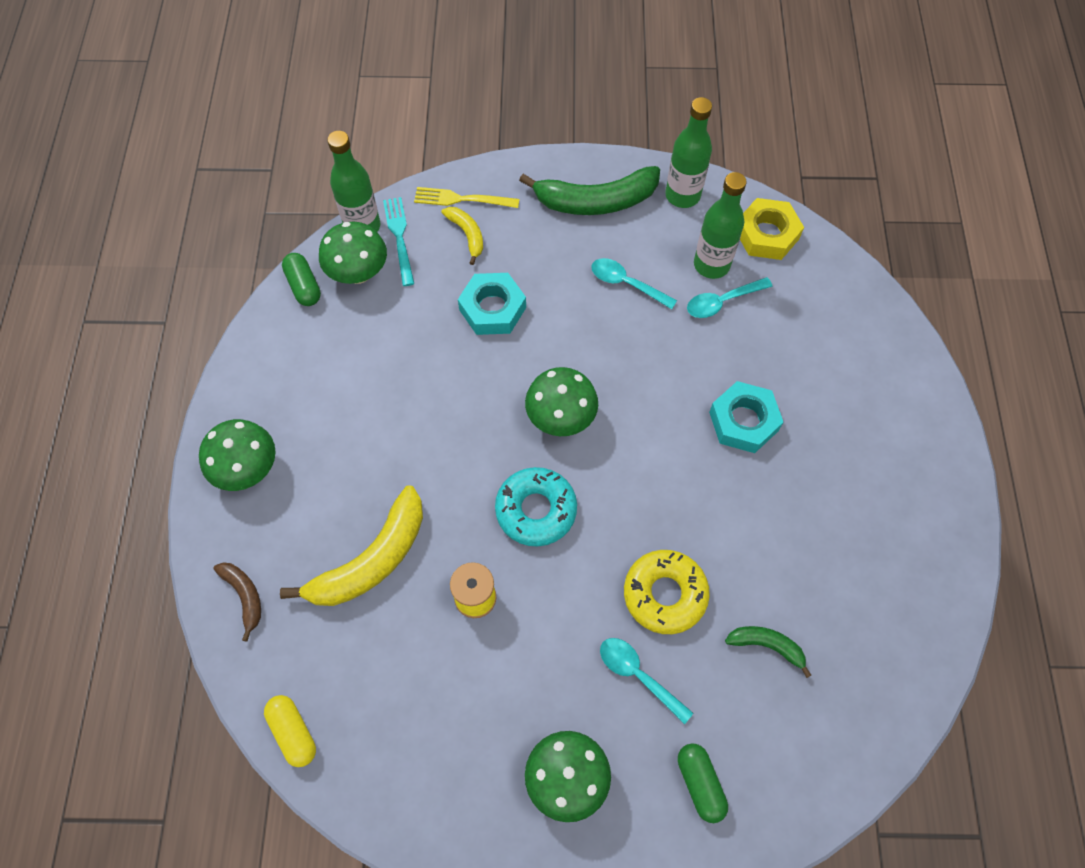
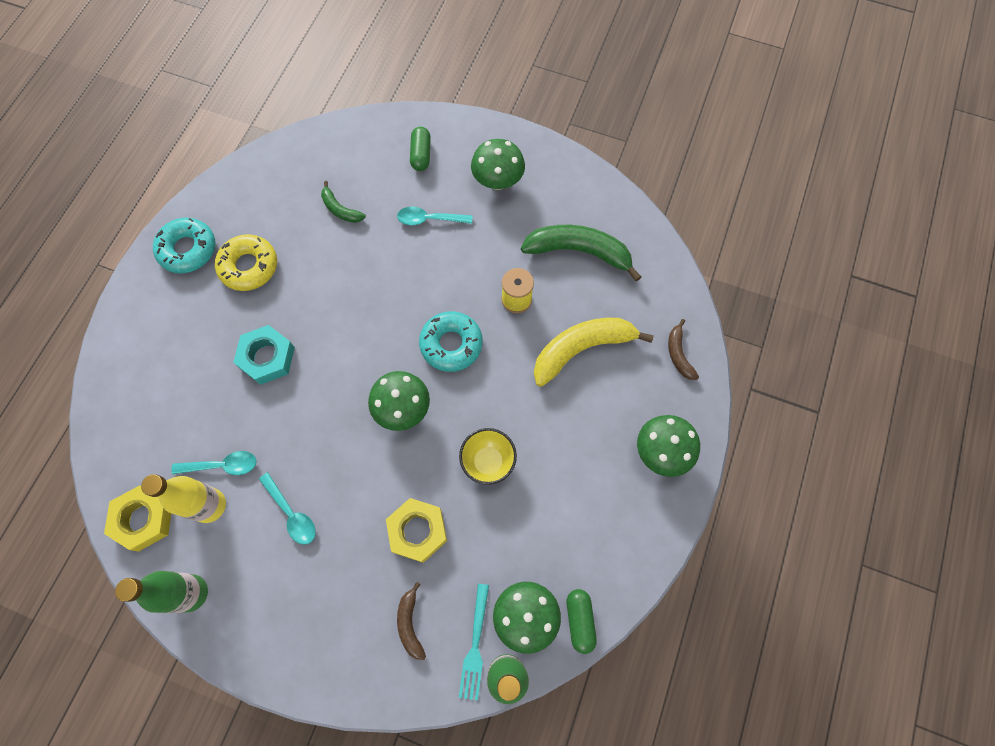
camera: 160 degrees left, 5 degrees up
yellow capsule [264,695,316,767] -> none
yellow fork [414,187,519,208] -> none
yellow banana [441,207,483,265] -> brown banana [397,582,426,660]
turquoise nut [458,273,526,335] -> yellow nut [386,498,447,563]
green banana [519,166,660,215] -> green banana moved to [521,225,641,281]
turquoise spoon [600,638,693,724] -> turquoise spoon turned 120 degrees clockwise [397,206,472,225]
yellow donut [624,550,710,634] -> yellow donut moved to [215,234,277,291]
green bottle [694,172,747,279] -> yellow bottle [141,474,226,523]
none -> turquoise donut [153,218,215,274]
none -> yellow bowl [459,428,517,485]

